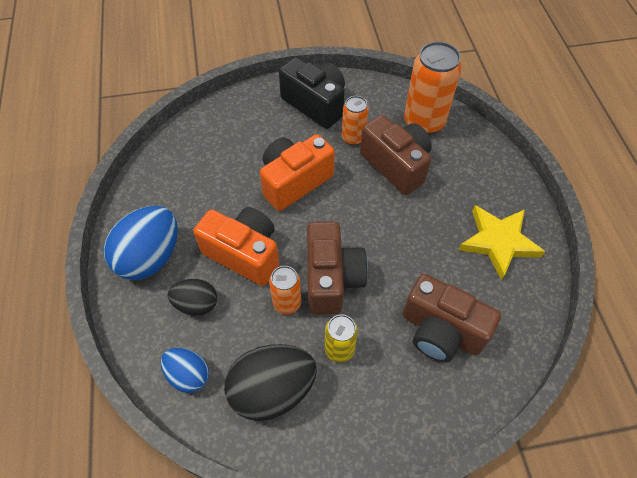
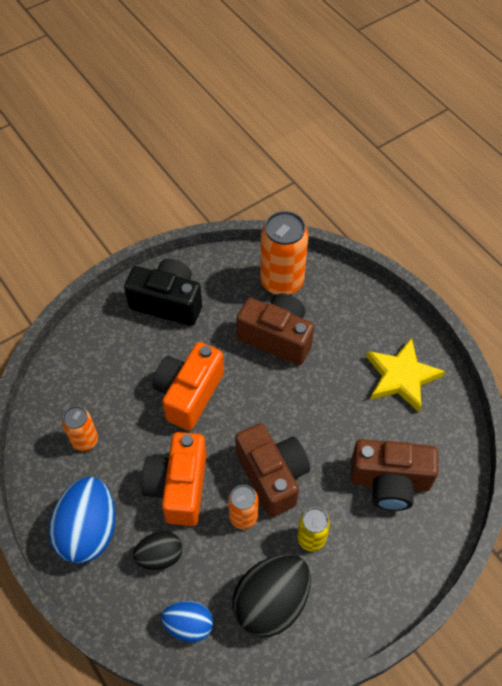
camera: 25 degrees left, 0 degrees up
orange camera [193,207,279,286] -> orange camera turned 90 degrees counterclockwise [142,432,207,526]
orange can [342,96,369,145] -> orange can moved to [62,406,98,451]

